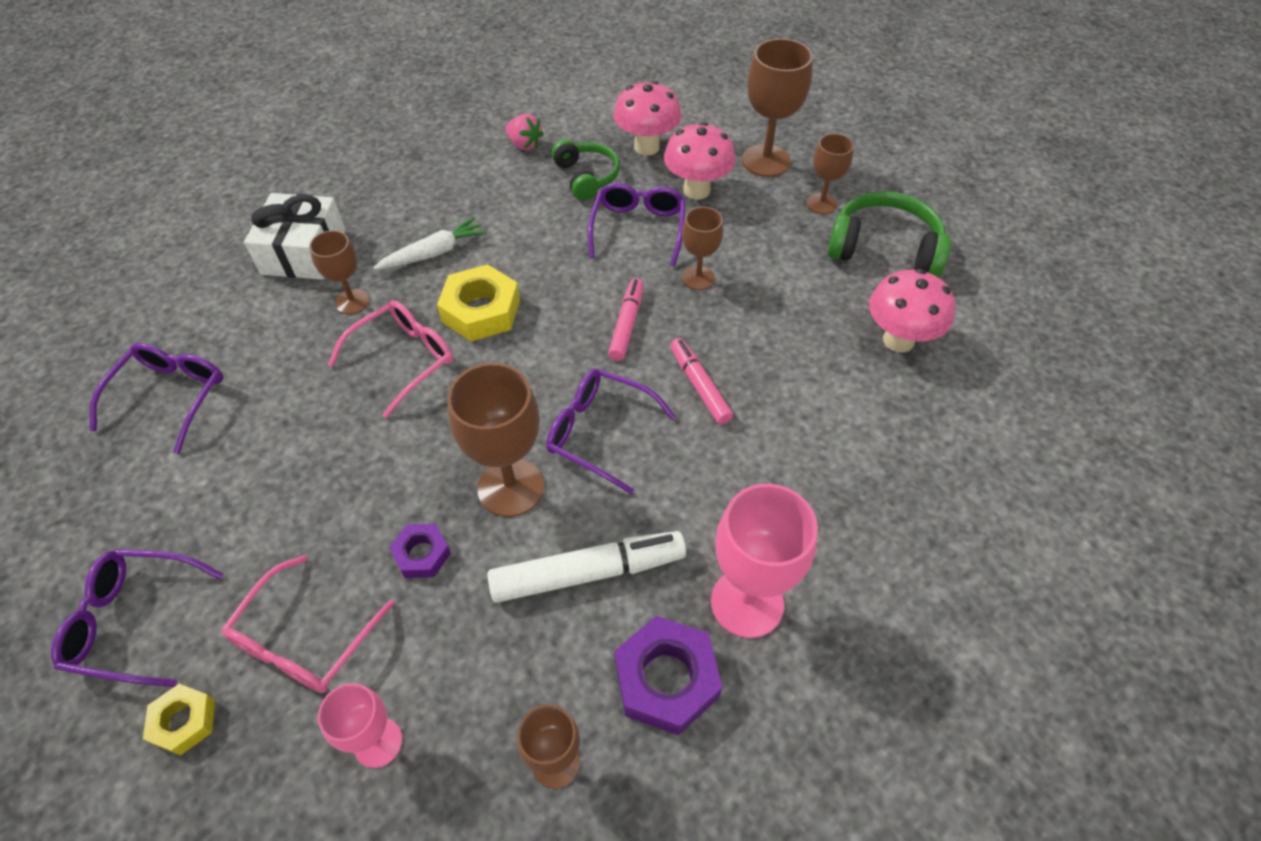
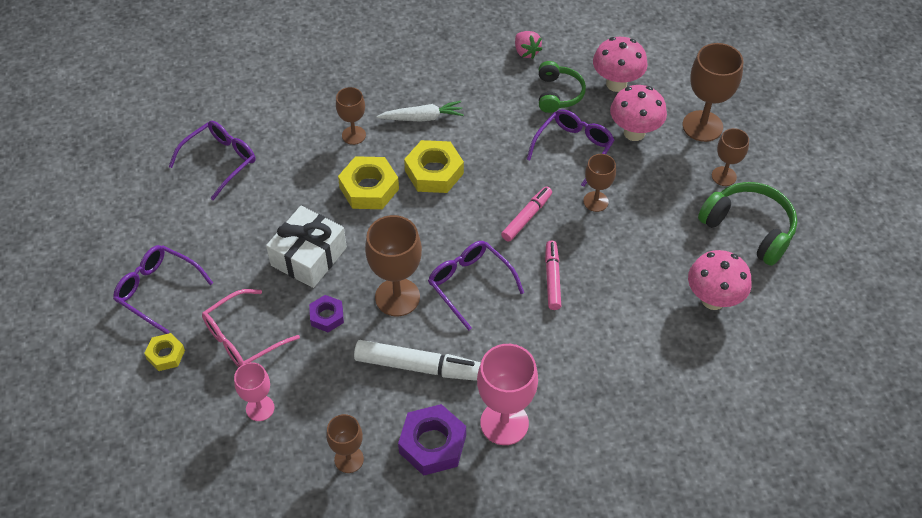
camera: 25 degrees right, 0 degrees up
white gift [244,193,346,280] -> white gift moved to [266,206,347,288]
pink glasses [328,300,453,418] -> yellow nut [338,156,399,209]

